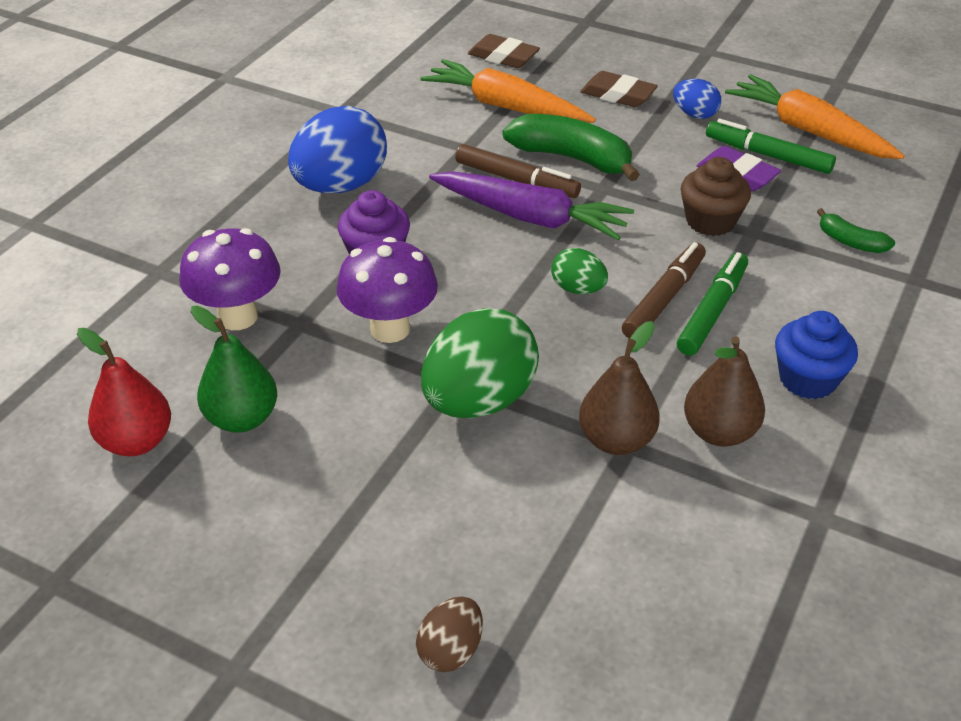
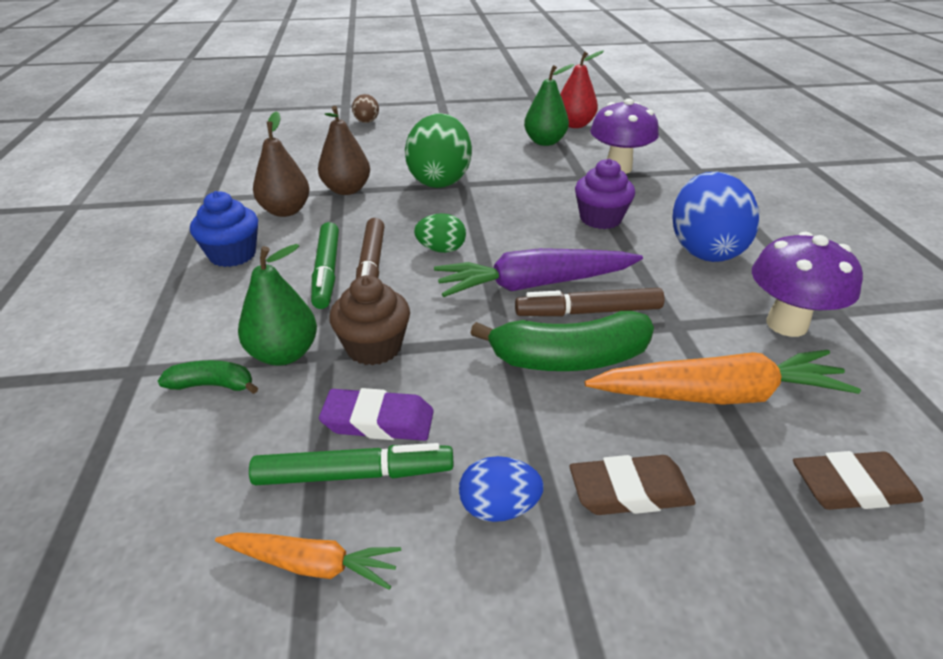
camera: 145 degrees right, 5 degrees down
purple mushroom [336,237,438,343] -> purple mushroom moved to [752,232,863,337]
orange carrot [725,74,905,159] -> orange carrot [215,532,401,590], size x0.56
none -> green pear [238,244,317,365]

